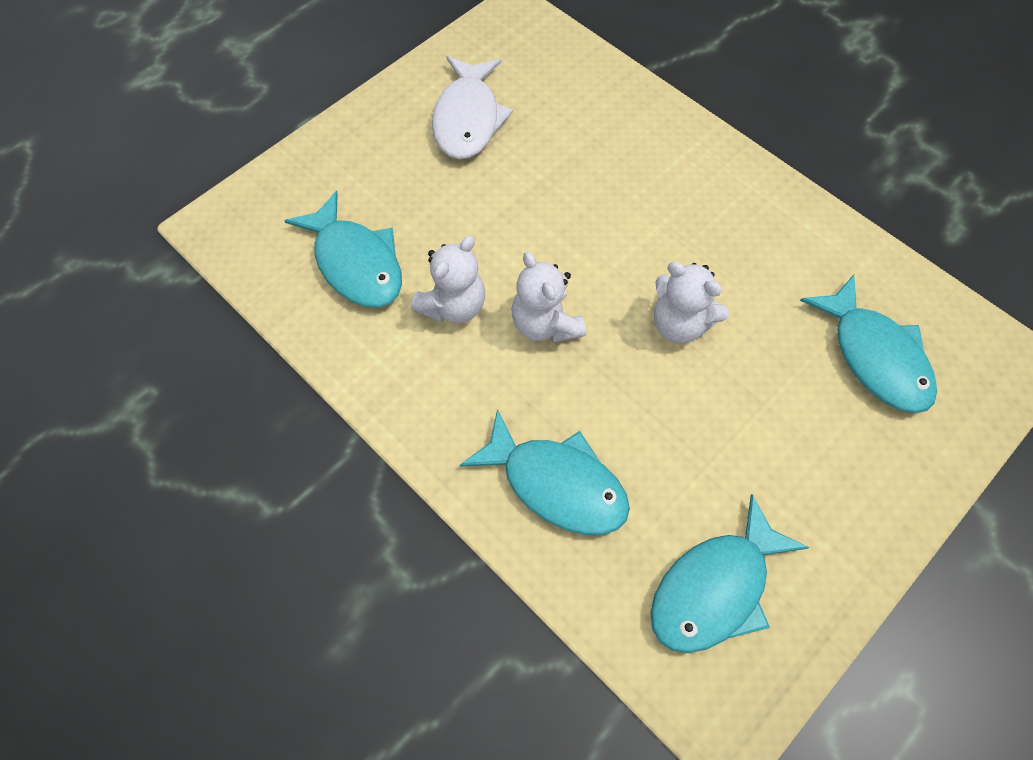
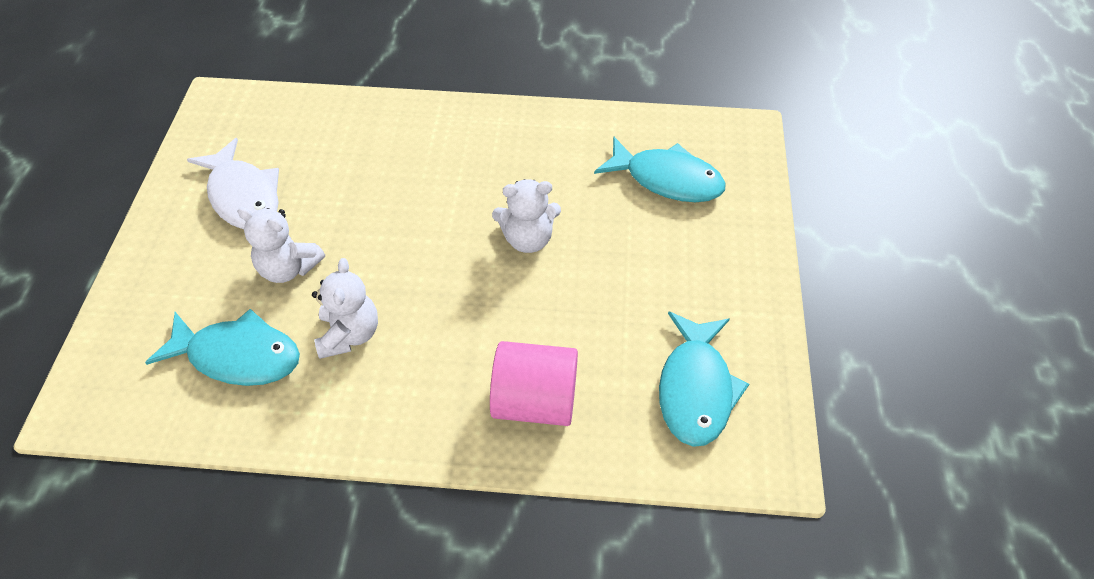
camera: 40 degrees left, 10 degrees down
turquoise fish [460,409,630,535] -> pink cylinder [490,341,578,426]
white teddy bear [511,252,586,343] -> white teddy bear moved to [237,207,325,283]

